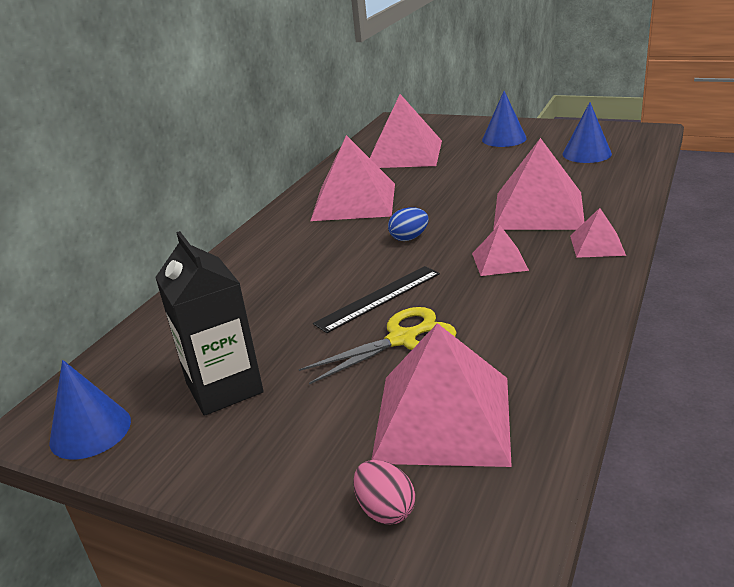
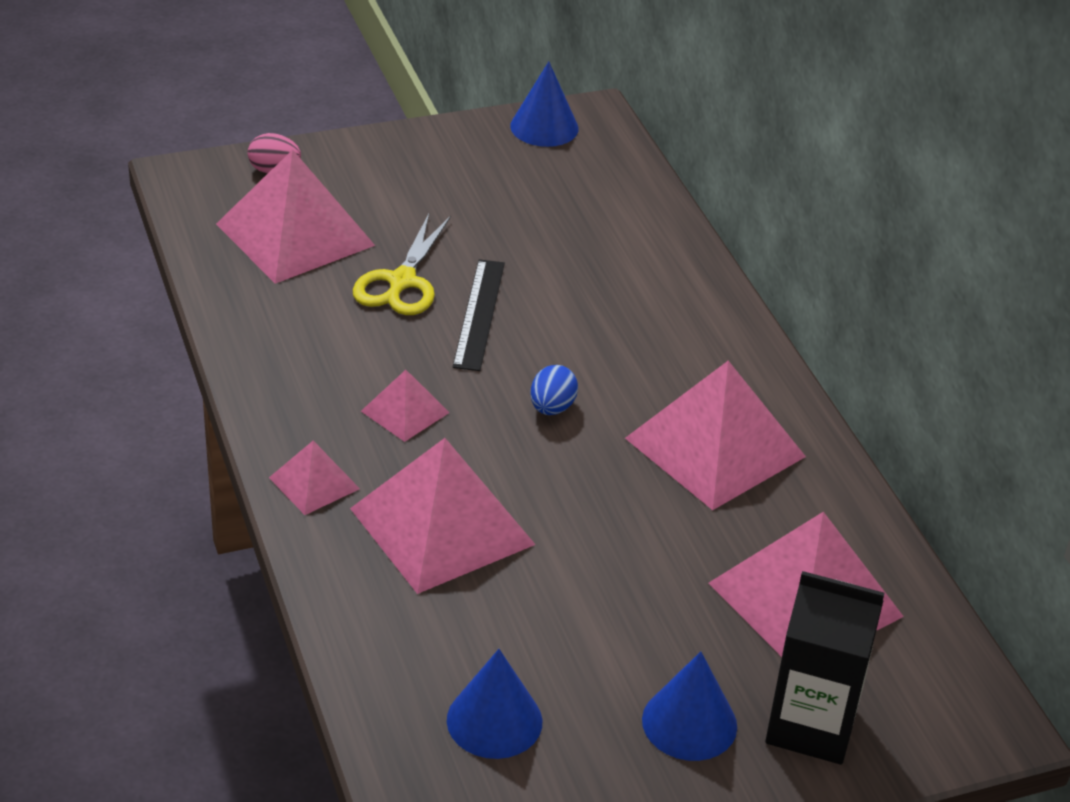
camera: 130 degrees right, 10 degrees up
black carton [155,231,264,416] -> black carton moved to [765,571,884,765]

